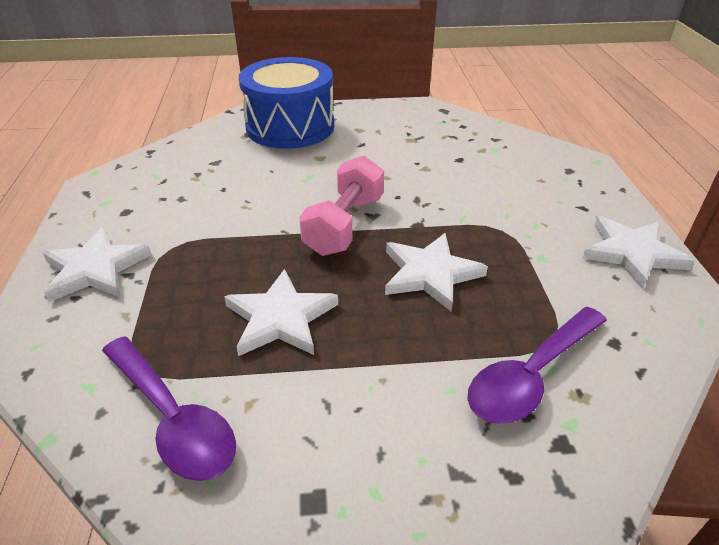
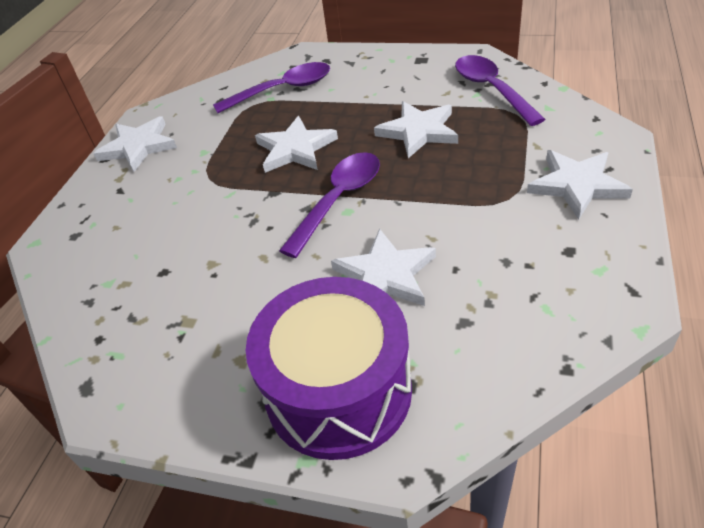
camera: 155 degrees left, 5 degrees up
blue drum [239,57,334,149] -> purple drum [246,277,412,460]
pink dumbbell [299,155,384,256] -> purple spoon [279,152,380,258]
none -> white star [331,228,436,306]

